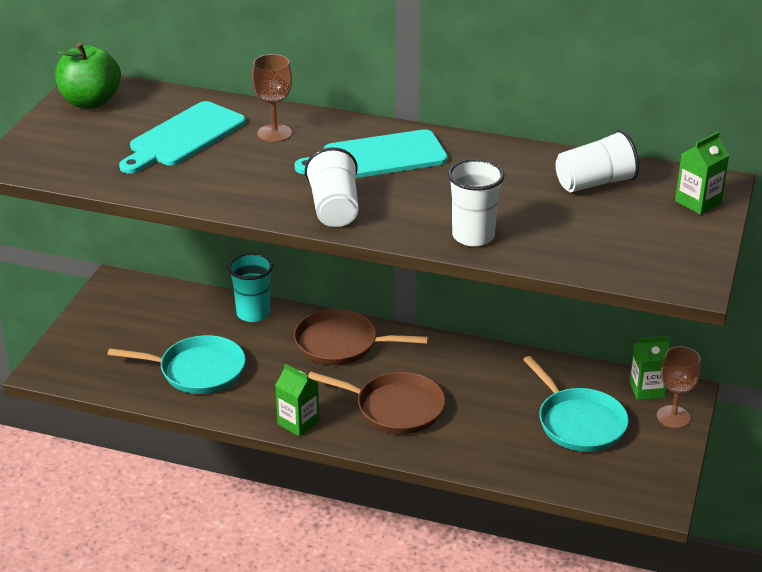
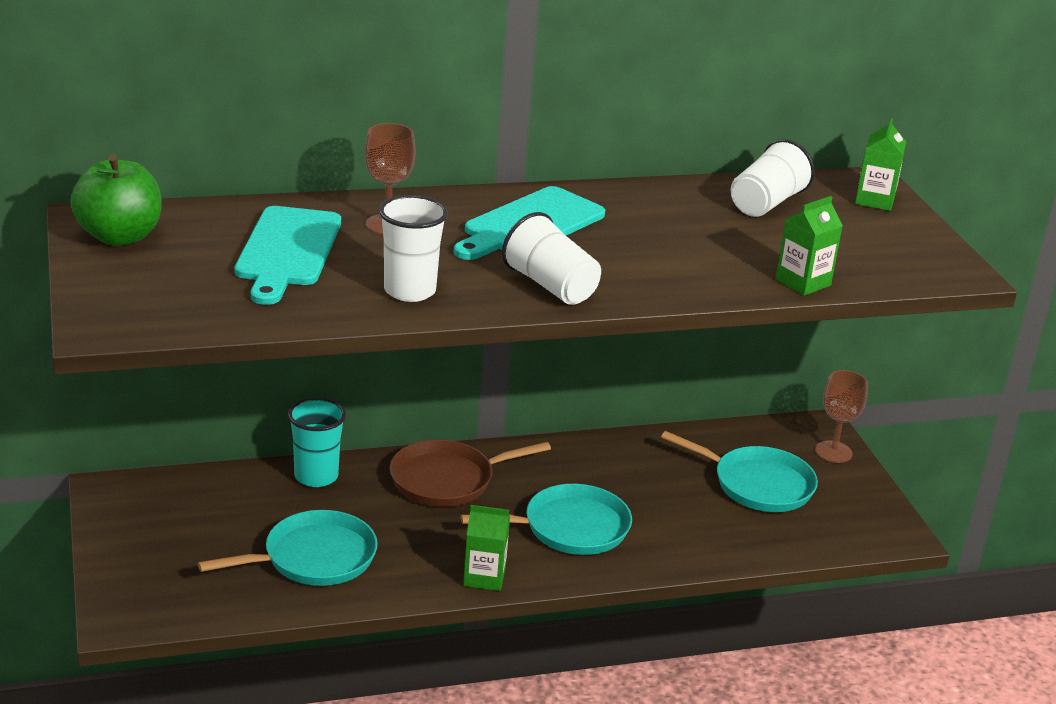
camera: 35 degrees left, 5 degrees down
brown pan [308,372,445,434] -> turquoise pan [461,484,632,555]
white cup [448,159,505,247] -> white cup moved to [379,195,448,302]
green carton [629,336,670,400] -> green carton moved to [776,196,843,296]

